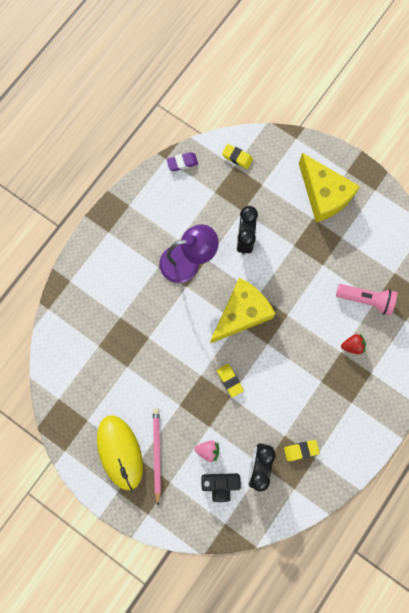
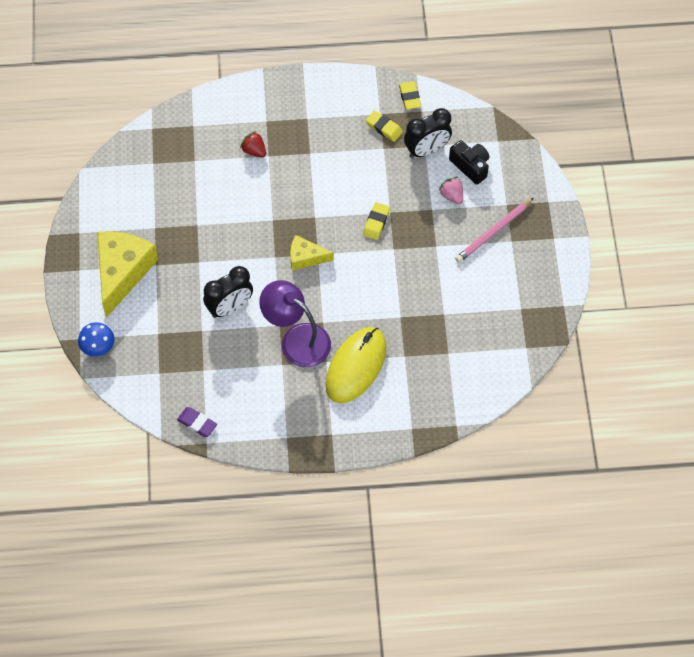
camera: 130 degrees left, 15 degrees down
yellow mouse [97,415,143,490] -> yellow mouse moved to [326,327,387,403]
yellow cheese [210,278,275,344] -> yellow cheese [290,235,334,271], size x0.53
yellow eraser [222,144,253,169] -> yellow eraser moved to [399,81,421,110]
pink flashlight [336,284,397,316] -> none
none -> blue mushroom [78,322,115,357]

